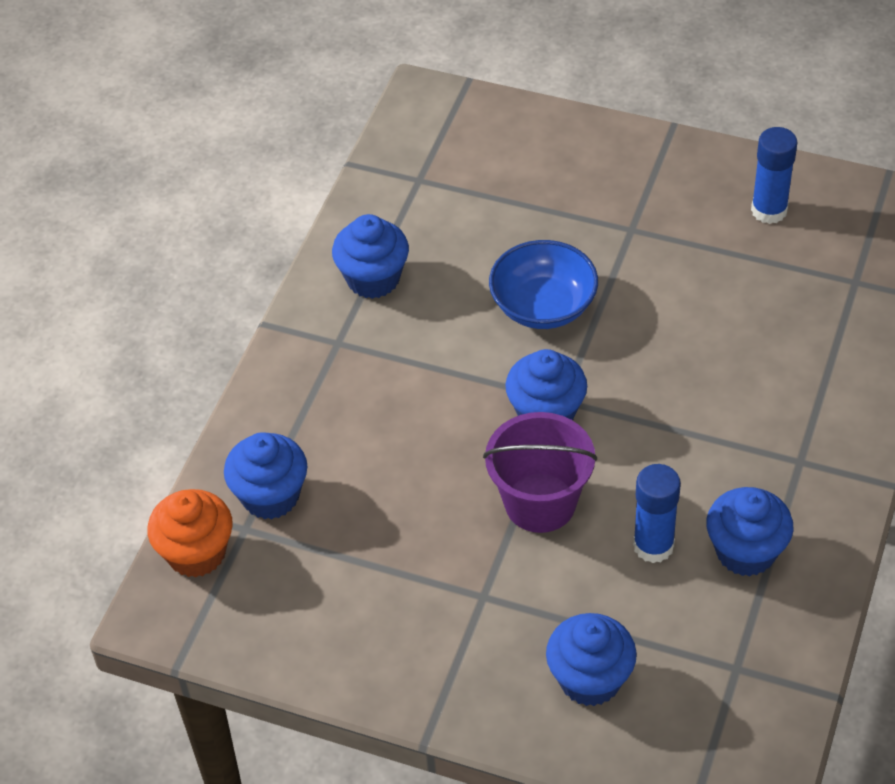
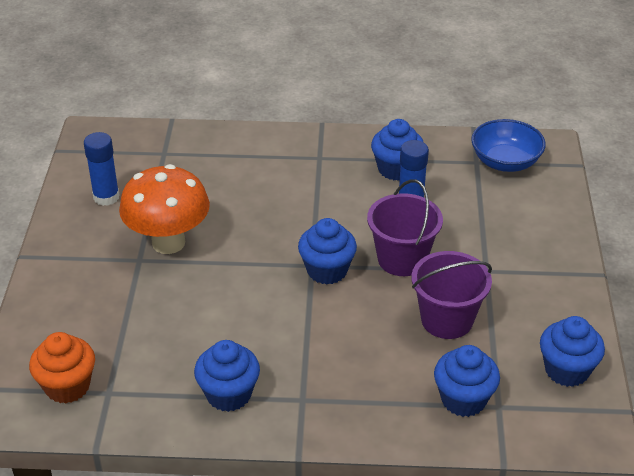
camera: 110 degrees left, 10 degrees down
orange cupcake [147,489,233,578] -> orange cupcake moved to [29,332,95,403]
blue bowl [489,240,598,329] -> blue bowl moved to [471,119,546,172]
blue cupcake [546,613,637,706] -> blue cupcake moved to [540,316,605,387]
none -> orange mushroom [119,164,210,254]
none -> purple bucket [411,251,492,339]

